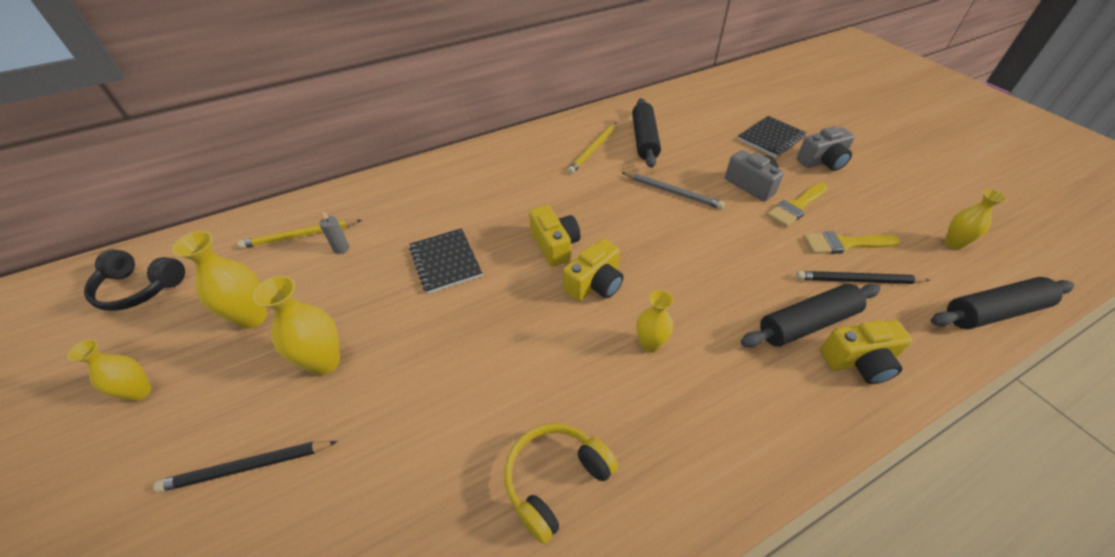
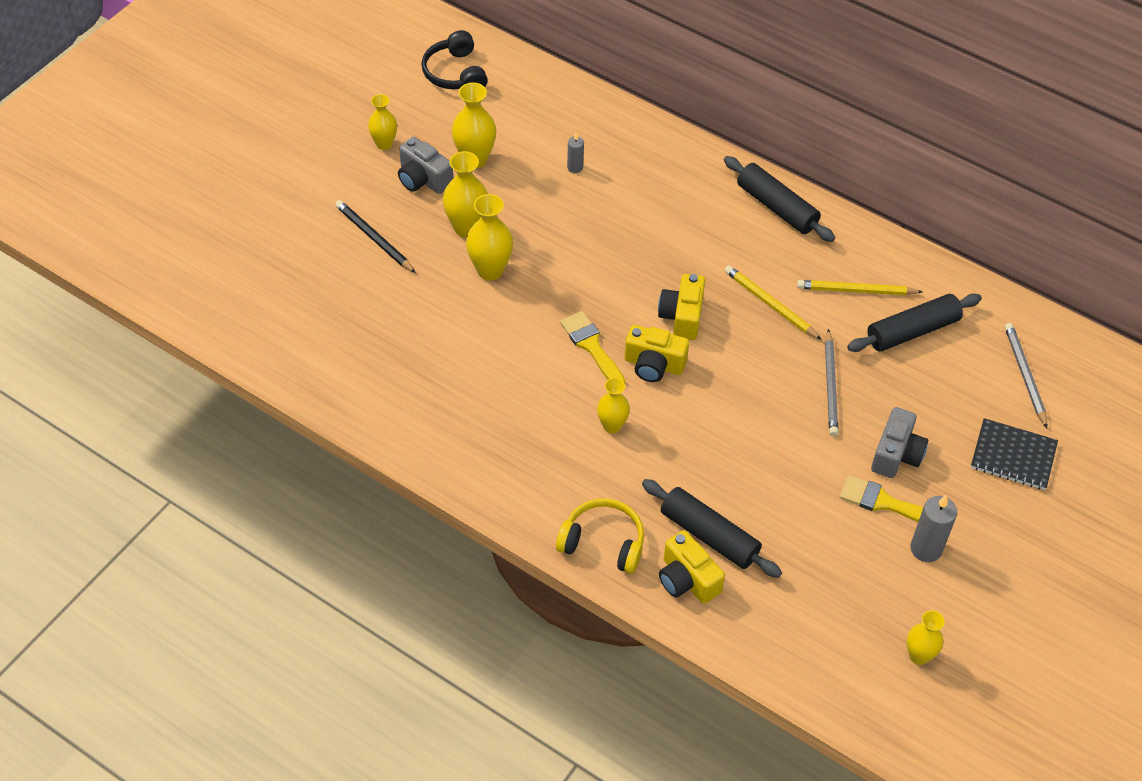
camera: 60 degrees right, 5 degrees up
yellow pencil [238,219,362,248] -> yellow pencil moved to [724,265,822,340]
black notebook [409,228,482,294] -> none
yellow headphones [504,423,618,544] -> yellow headphones moved to [556,498,644,574]
yellow camera [529,205,581,267] -> yellow camera turned 150 degrees clockwise [658,274,705,340]
grey camera [796,126,855,171] -> grey camera moved to [398,137,453,194]
black pencil [796,271,930,284] -> none
yellow brush [803,231,900,254] -> yellow brush moved to [560,311,625,383]
black rolling pin [931,277,1074,329] -> black rolling pin moved to [724,156,835,242]
none -> yellow vase [466,194,513,281]
none -> grey candle [910,495,957,562]
none -> grey pencil [1005,323,1047,428]

